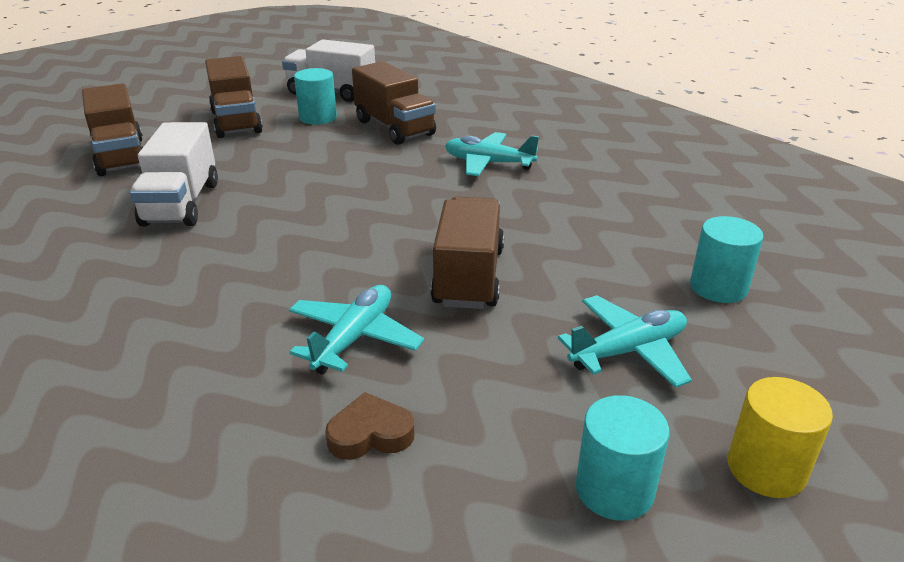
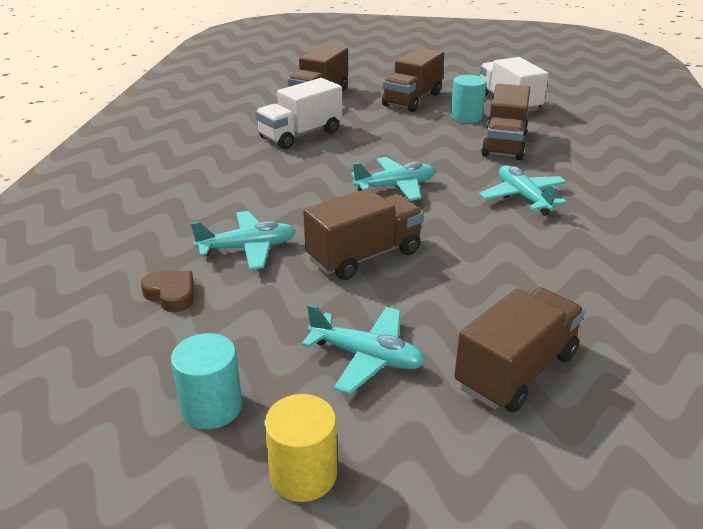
camera: 50 degrees right, 0 degrees up
turquoise cylinder [690,216,764,303] -> brown truck [454,287,585,413]
none -> turquoise plane [351,157,435,201]

